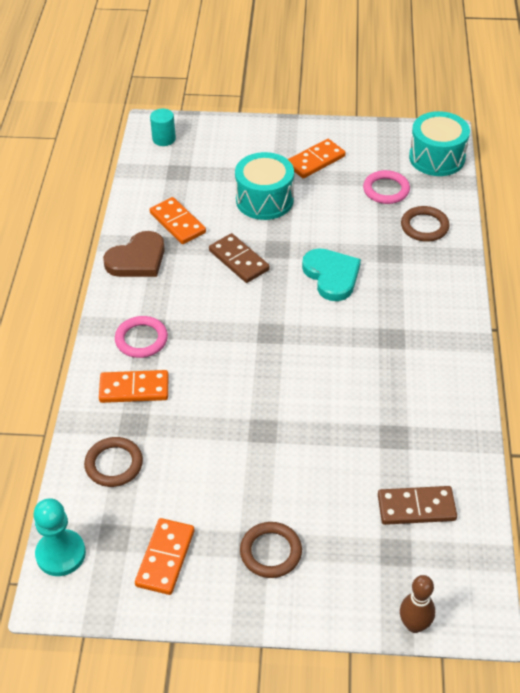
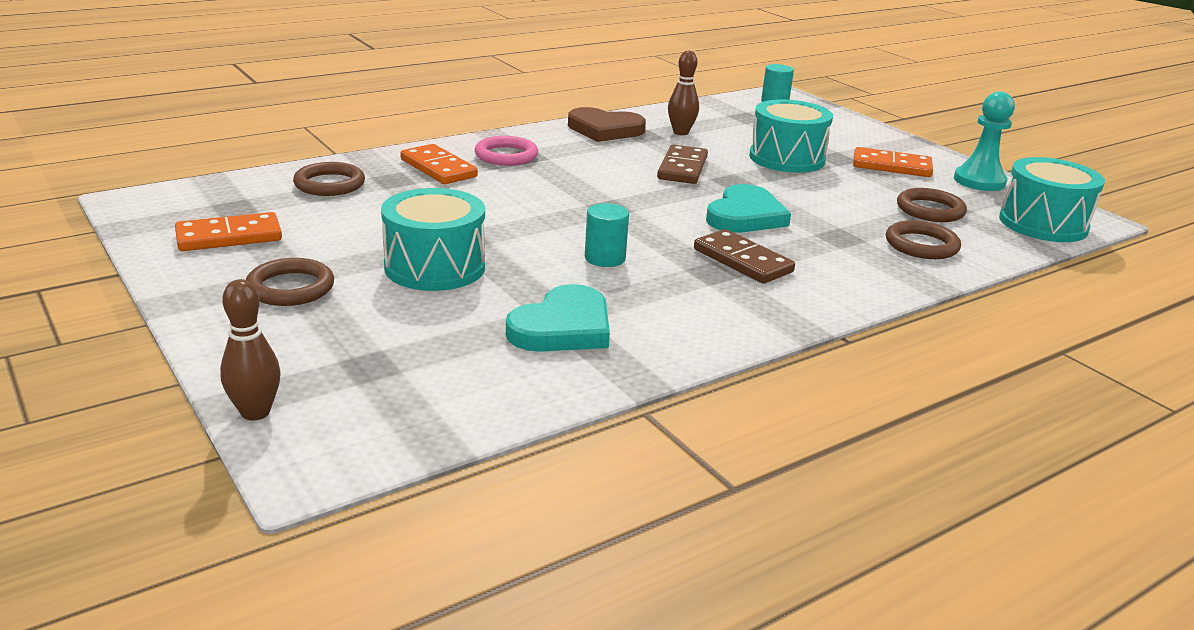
camera: 50 degrees right, 20 degrees down
turquoise pawn [33,498,86,576] -> turquoise pawn moved to [954,92,1015,191]
orange domino [150,197,206,244] -> brown bowling pin [668,51,699,135]
pink ring [363,170,410,204] -> brown ring [897,188,967,222]
brown domino [378,486,457,525] -> brown domino moved to [694,229,795,284]
none -> turquoise drum [381,188,485,291]
none -> turquoise heart [506,284,610,352]
none -> turquoise cylinder [585,203,629,267]

